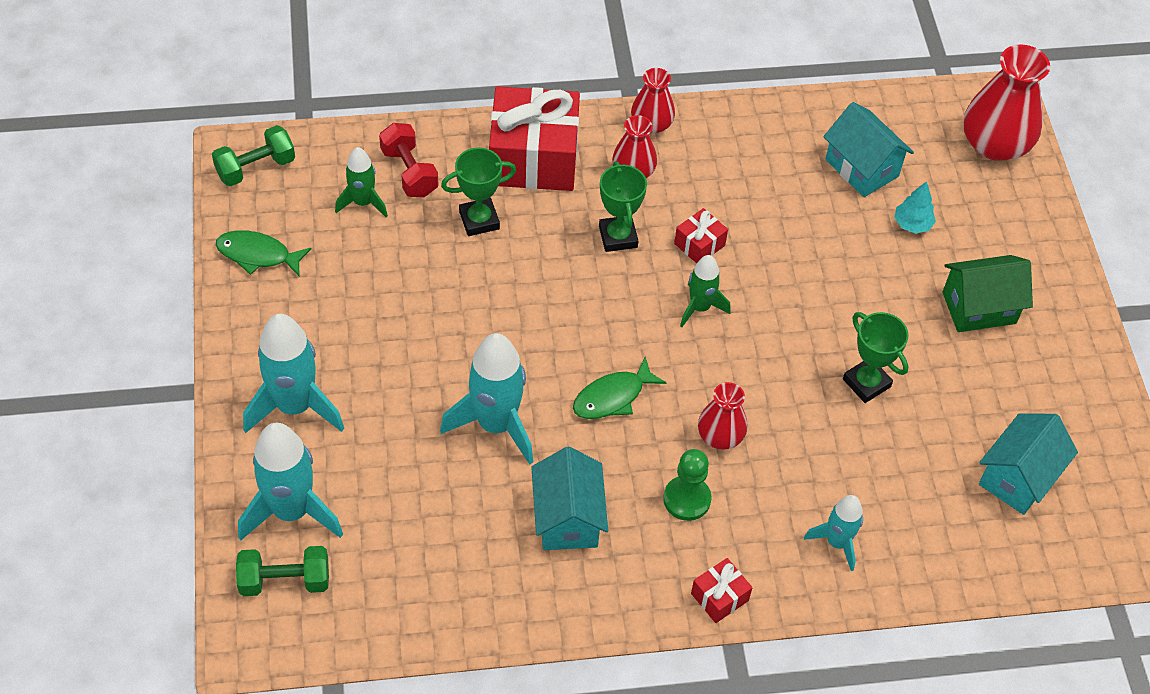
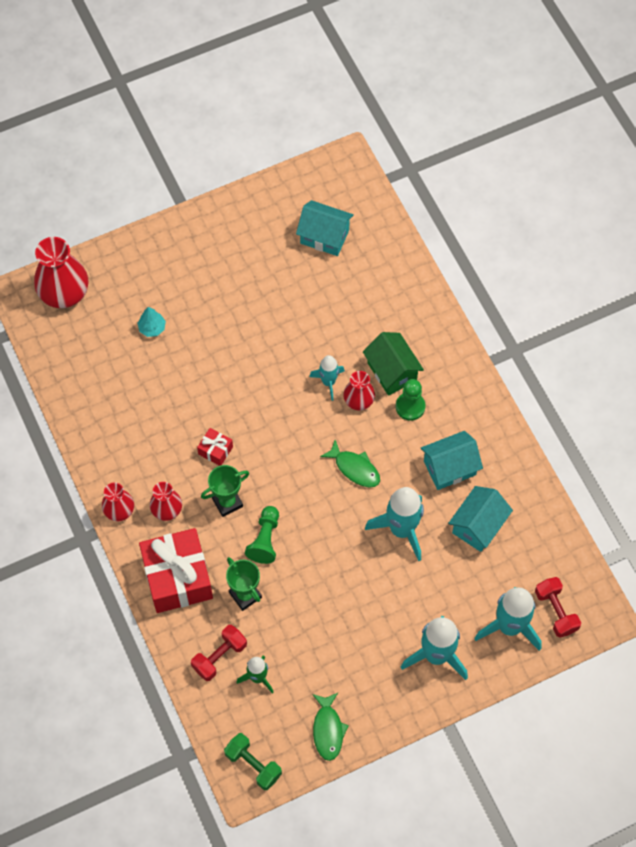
camera: 105 degrees left, 10 degrees up
green dumbbell [236,546,329,596] -> red dumbbell [535,577,581,638]
green rocket [680,255,731,327] -> none
red gift [691,558,753,623] -> none
turquoise rocket [804,495,863,571] -> turquoise rocket moved to [309,355,345,401]
turquoise house [823,102,914,197] -> turquoise house moved to [448,486,513,552]
green trophy [843,312,909,403] -> none
green house [942,255,1033,332] -> green house moved to [363,332,424,396]
none -> green pawn [245,506,279,564]

